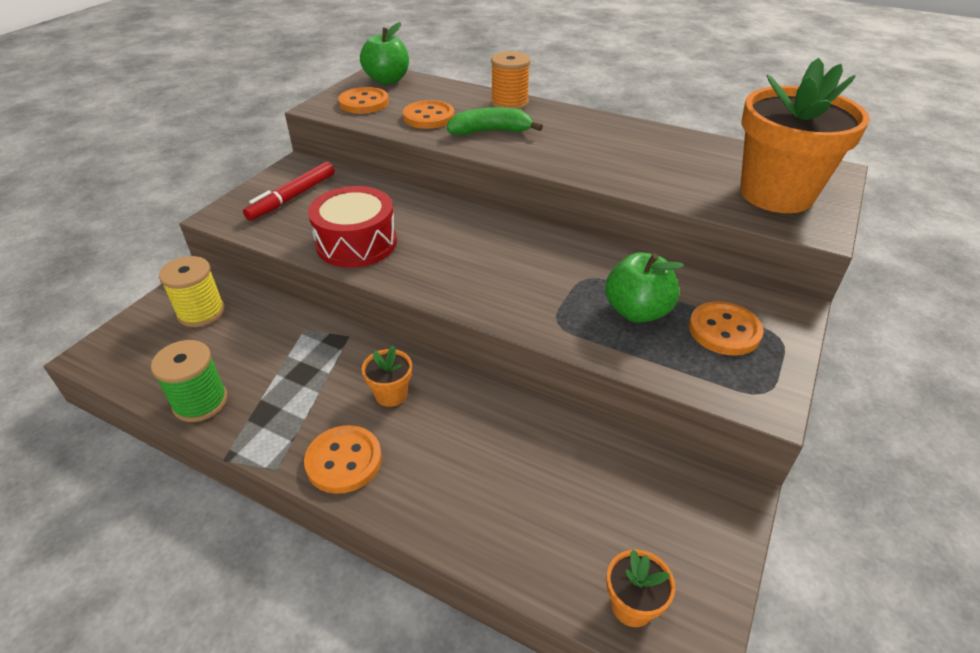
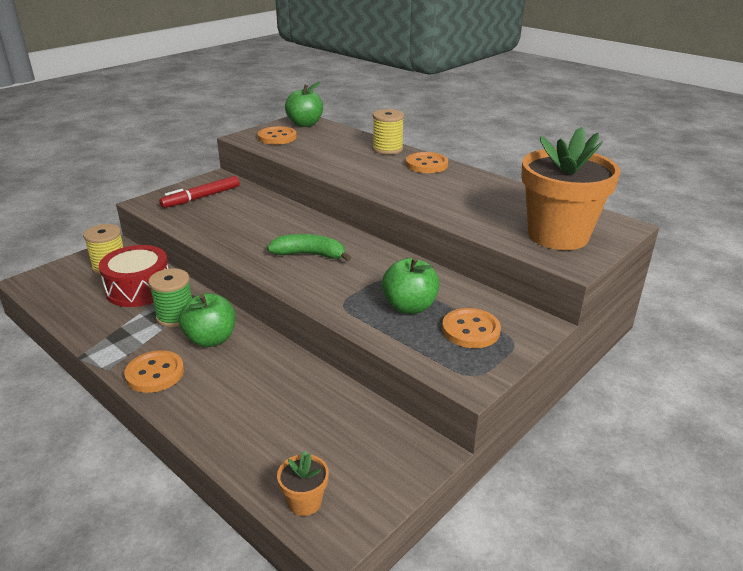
camera: 15 degrees right, 10 degrees down
green spool [151,340,228,422] -> green spool moved to [148,268,192,327]
red drum [308,186,397,268] -> red drum moved to [99,245,169,307]
orange flower pot [361,345,412,407] -> green apple [179,293,235,347]
orange button [403,100,454,129] -> orange button moved to [406,152,448,173]
green banana [447,107,543,135] -> green banana moved to [267,234,352,261]
orange spool [491,51,530,110] -> yellow spool [373,109,404,155]

